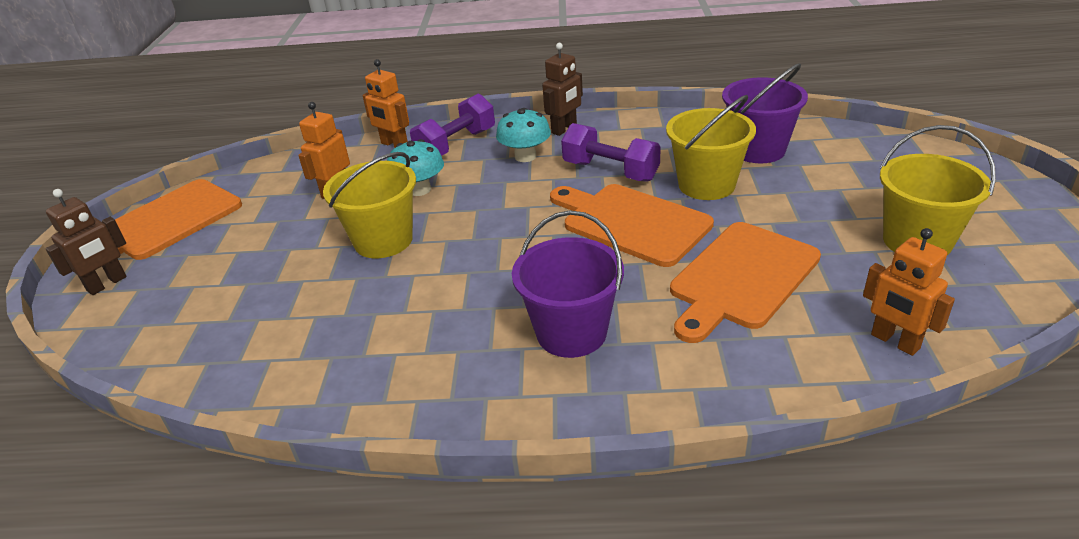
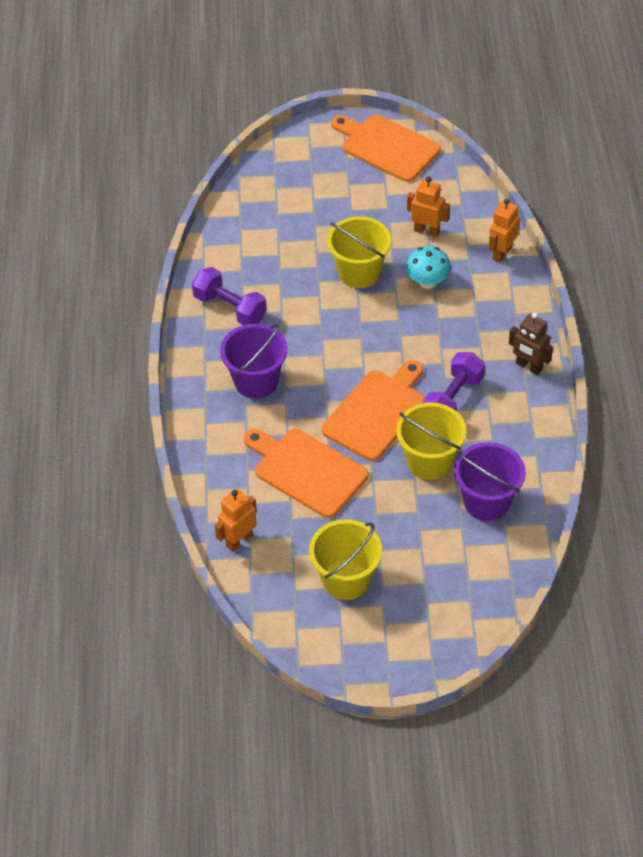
camera: 85 degrees right, 15 degrees up
brown robot [45,189,127,295] -> none
purple dumbbell [410,93,495,156] -> purple dumbbell moved to [192,267,267,325]
turquoise mushroom [496,108,551,162] -> none

